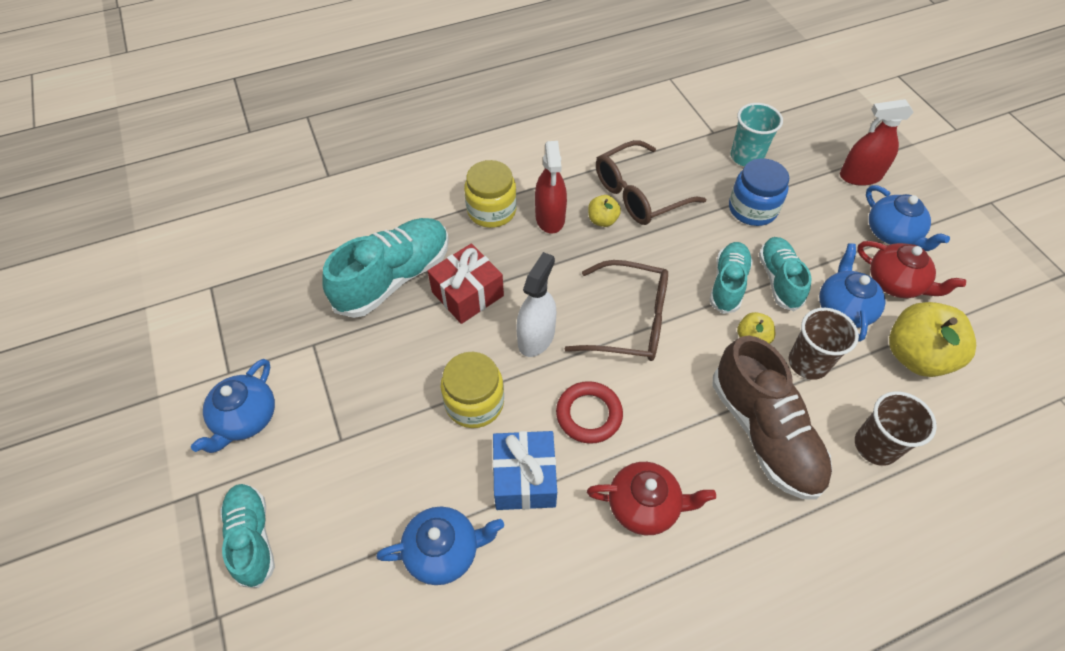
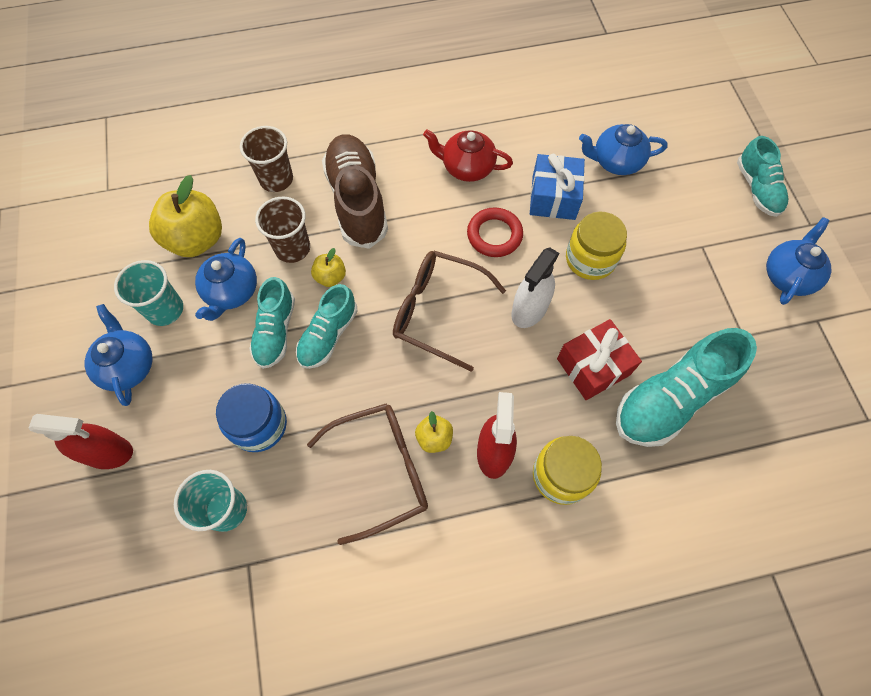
camera: 170 degrees left, 10 degrees up
red teapot [857,241,966,298] -> turquoise cup [114,260,183,326]

